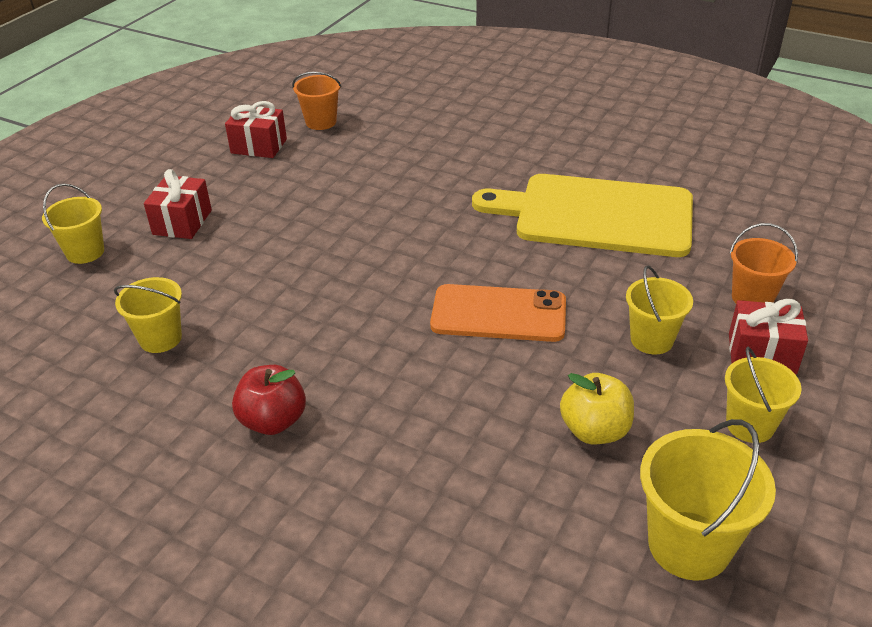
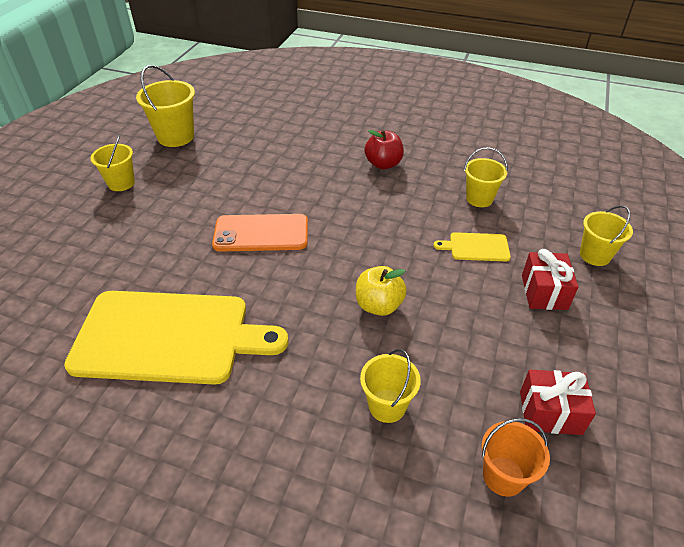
camera: 170 degrees right, 5 degrees up
yellow apple [560,373,634,444] -> yellow apple moved to [356,266,407,316]
yellow bucket [626,266,693,355] -> yellow bucket moved to [360,349,421,423]
red gift [729,299,808,374] -> none
orange bucket [730,223,798,303] -> none
none -> yellow cutting board [433,232,511,261]

